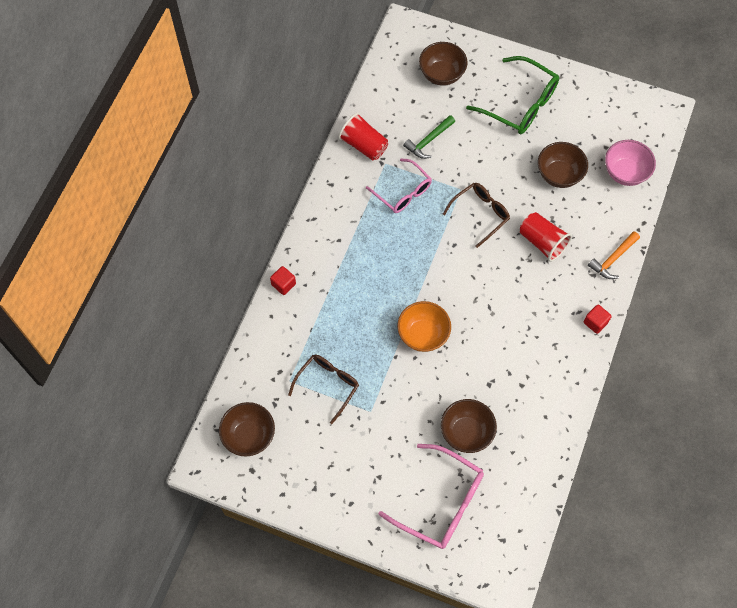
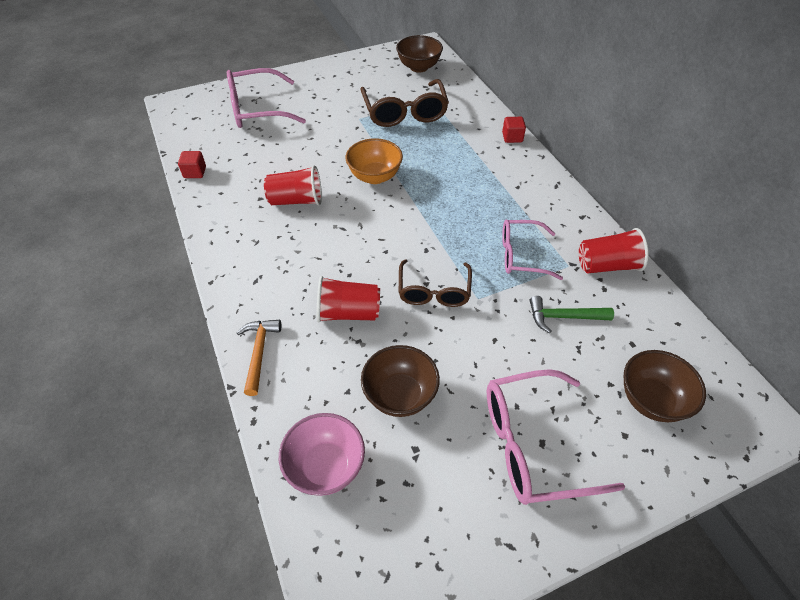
camera: 135 degrees right, 15 degrees down
brown glasses [288,355,359,424] -> brown glasses [360,79,449,127], size x1.50
green hammer [403,115,455,159] -> green hammer turned 90 degrees counterclockwise [530,296,614,333]
brown bowl [441,399,497,453] -> none
green glasses [466,56,559,134] -> pink glasses [487,369,625,505]
red cube [583,305,612,334] -> red cube moved to [178,151,206,178]
none -> red cup [264,166,322,206]

